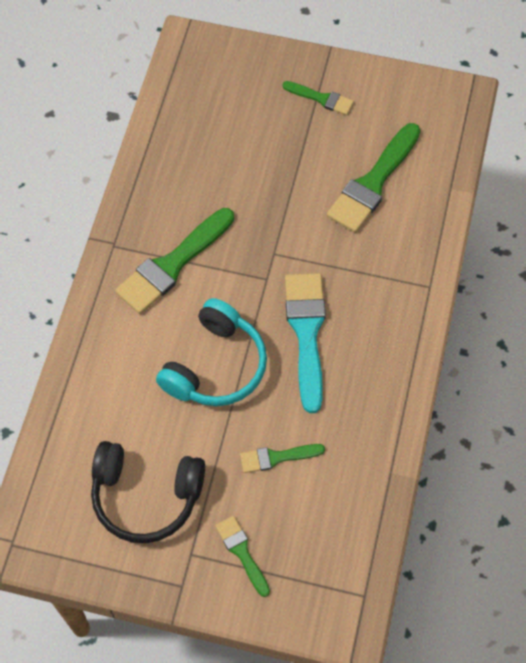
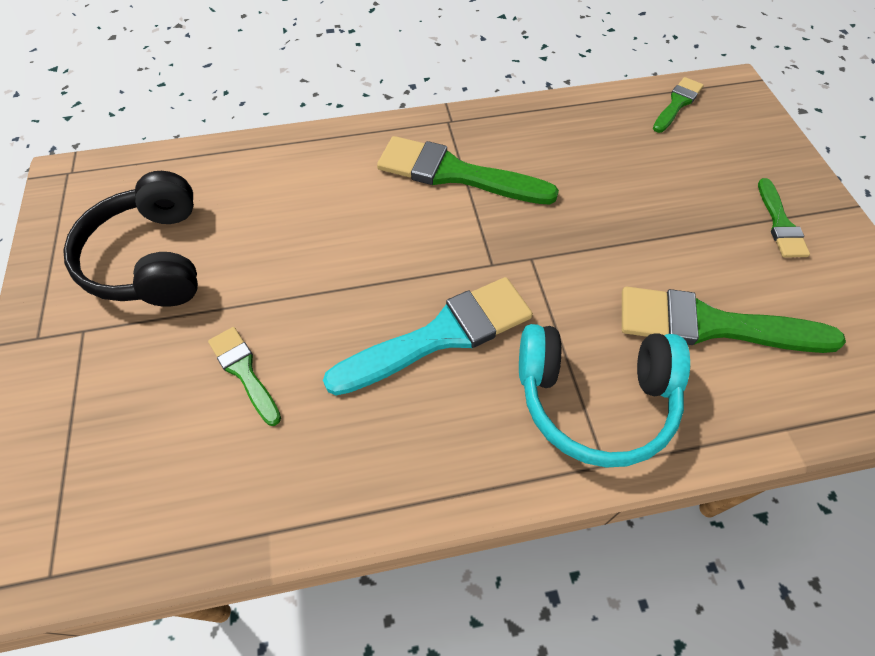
camera: 65 degrees right, 5 degrees down
turquoise headphones [156,298,267,406] -> turquoise headphones moved to [519,324,690,467]
green brush [215,516,270,597] -> green brush moved to [653,77,704,133]

